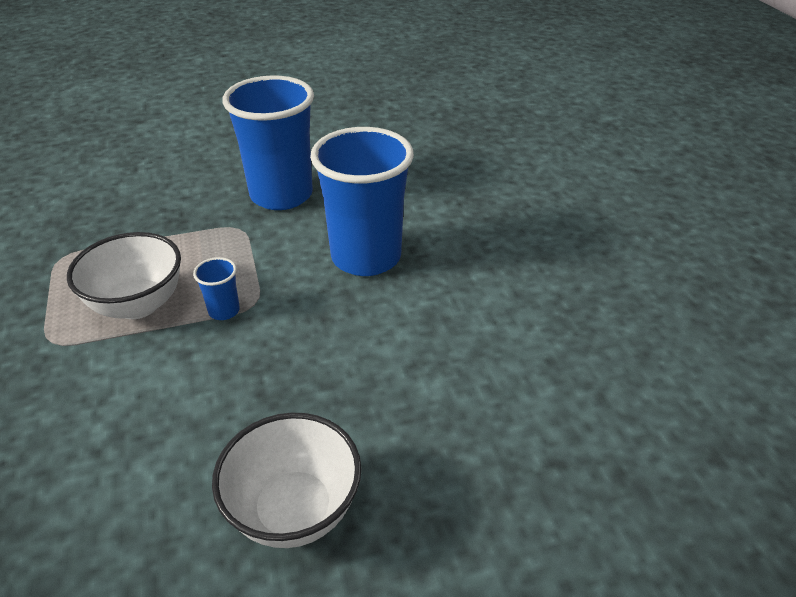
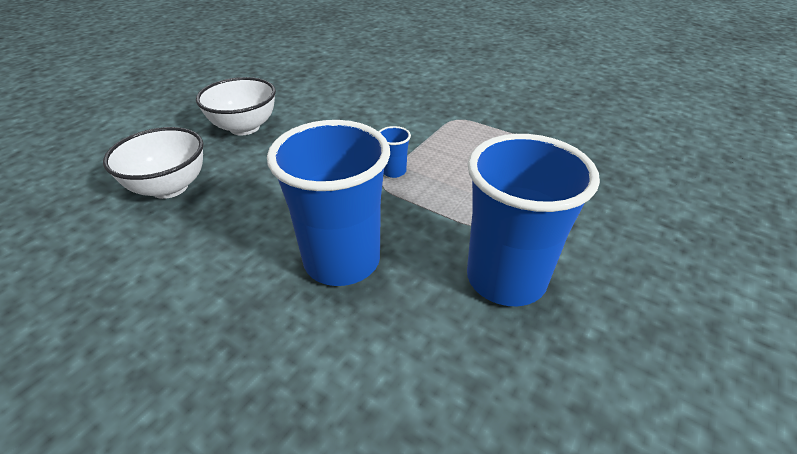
camera: 140 degrees right, 0 degrees up
white bowl [67,232,181,319] -> white bowl moved to [103,127,204,199]

